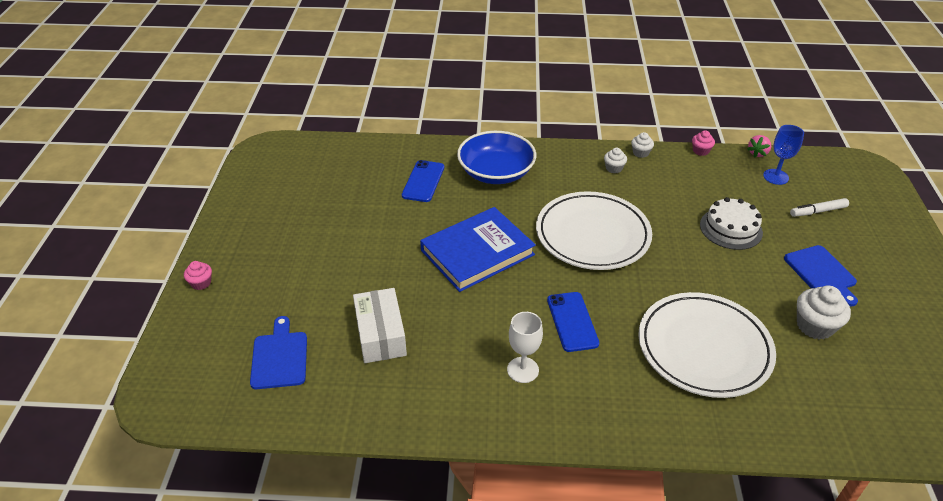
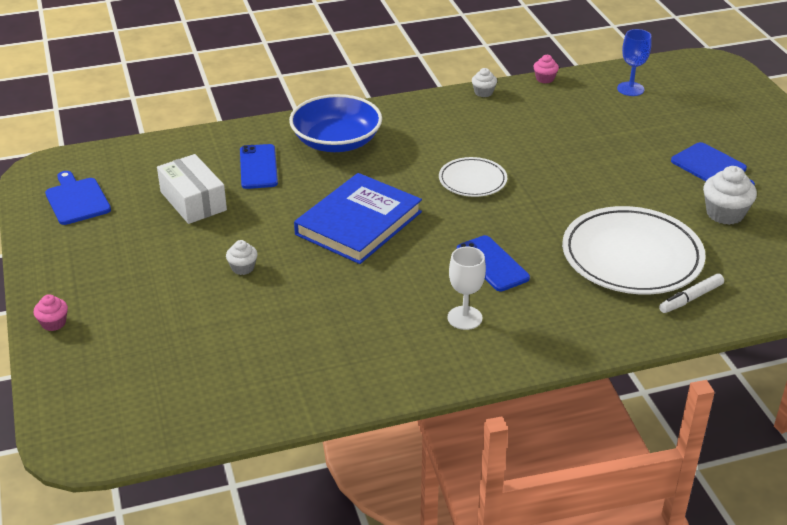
camera: 20 degrees left, 5 degrees down
blue cutting board [250,316,307,389] -> blue cutting board moved to [45,171,111,225]
white box [353,288,407,363] -> white box moved to [157,154,227,224]
white plate [536,191,652,270] -> white plate [439,157,507,197], size x0.53
white cupcake [604,148,627,173] -> white cupcake moved to [226,240,258,275]
white cake [700,197,763,250] -> none
pink strawberry [747,135,771,158] -> none
white marker [790,198,849,217] -> white marker moved to [659,274,724,313]

